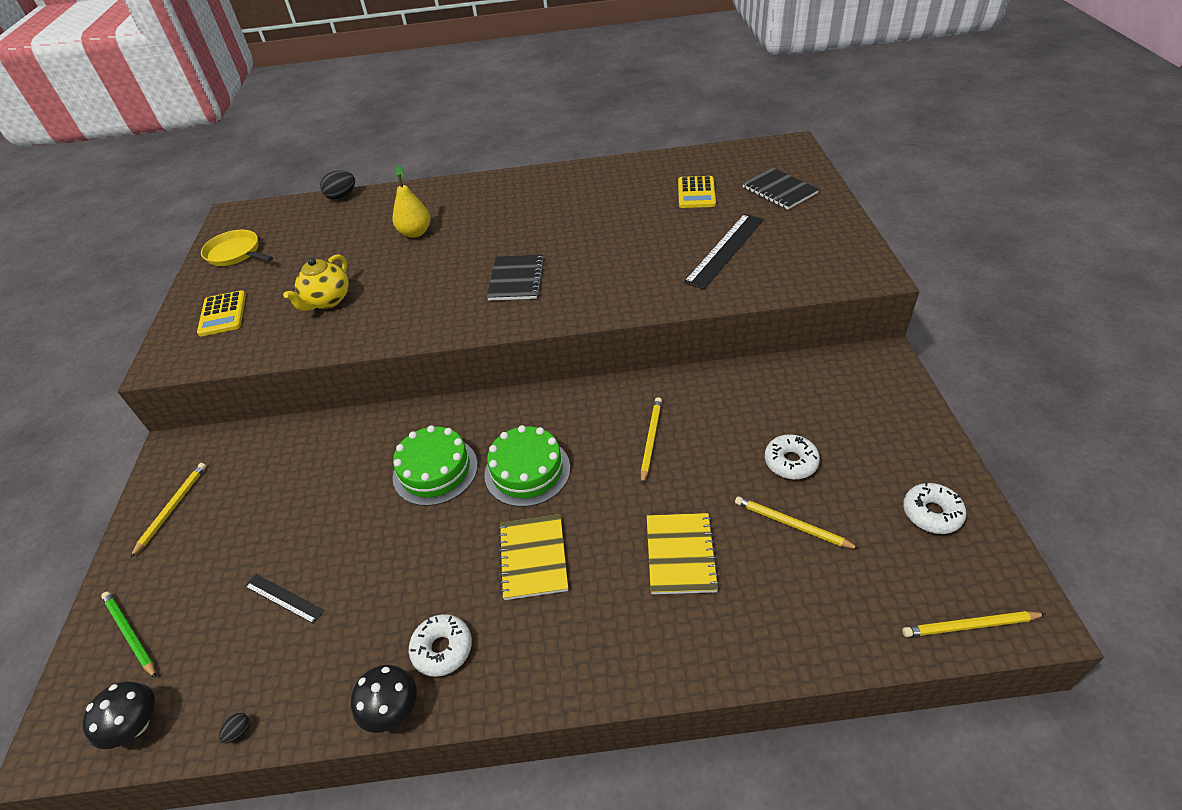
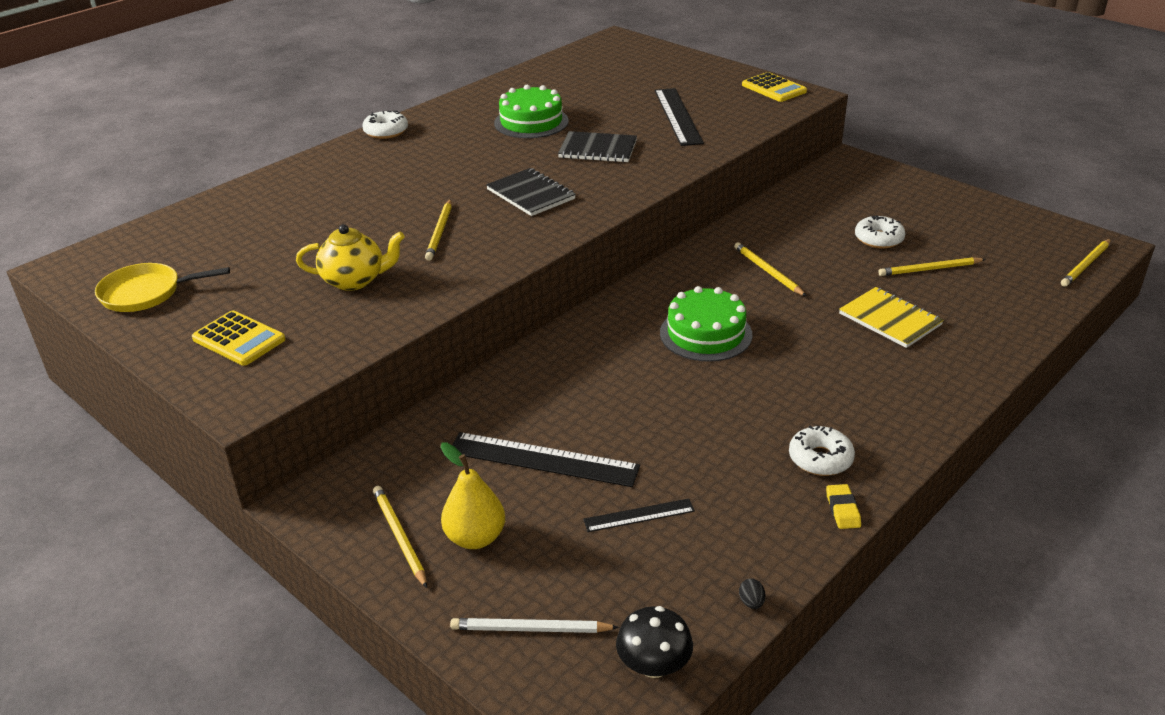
camera: 45 degrees left, 10 degrees down
green pencil [101,591,156,678] -> white pencil [450,618,619,633]
yellow teapot [283,254,349,311] -> yellow teapot turned 75 degrees counterclockwise [296,224,405,291]
black egg [320,170,355,200] -> none
black mushroom [351,665,417,733] -> yellow eraser [826,484,861,529]
yellow pear [393,165,430,238] -> yellow pear moved to [440,442,505,549]
green cake [393,425,478,506] -> green cake moved to [494,85,569,138]
yellow notebook [499,514,568,600] -> none
yellow calculator [678,176,716,208] -> yellow calculator moved to [742,72,807,102]
black notebook [742,168,819,210] -> black notebook moved to [558,131,637,163]
white donut [903,482,966,534] -> white donut moved to [362,110,408,139]
none -> yellow pencil [425,199,452,261]
none -> black ruler [452,432,640,487]

